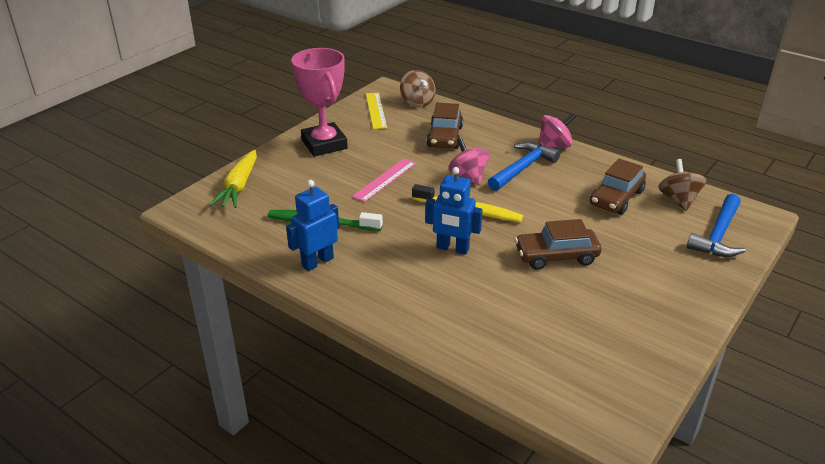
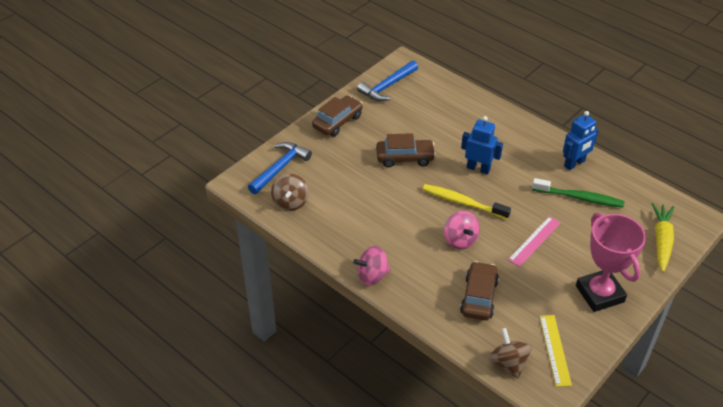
camera: 175 degrees left, 10 degrees up
blue hammer [488,142,560,191] -> blue hammer moved to [357,61,418,101]
brown car [590,159,646,215] -> brown car moved to [312,96,363,137]

